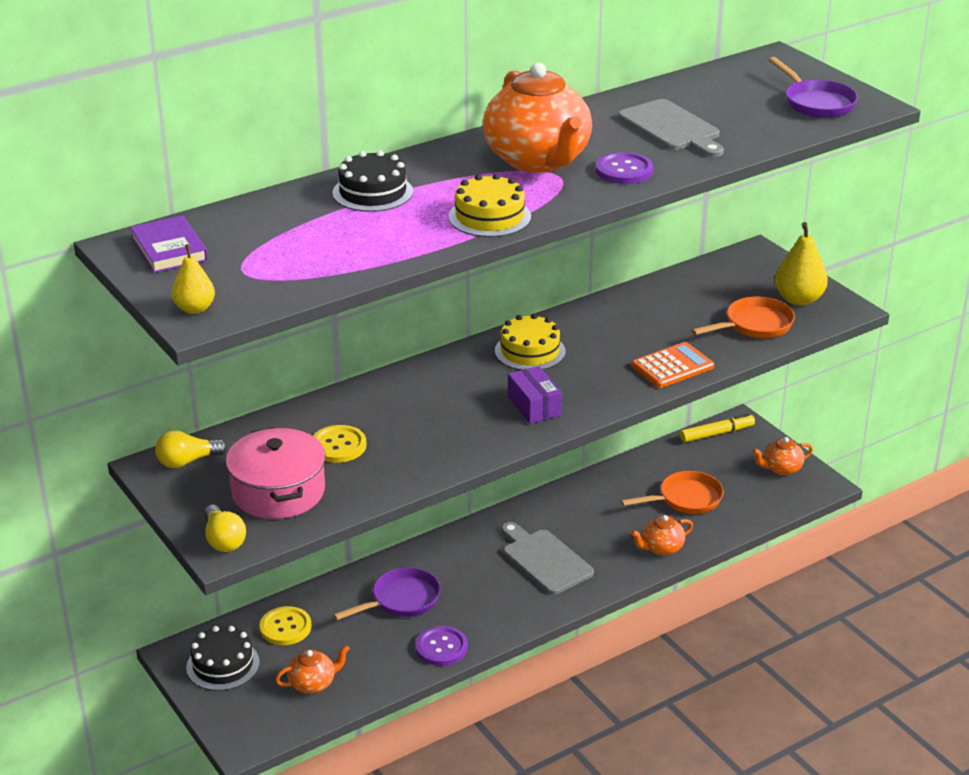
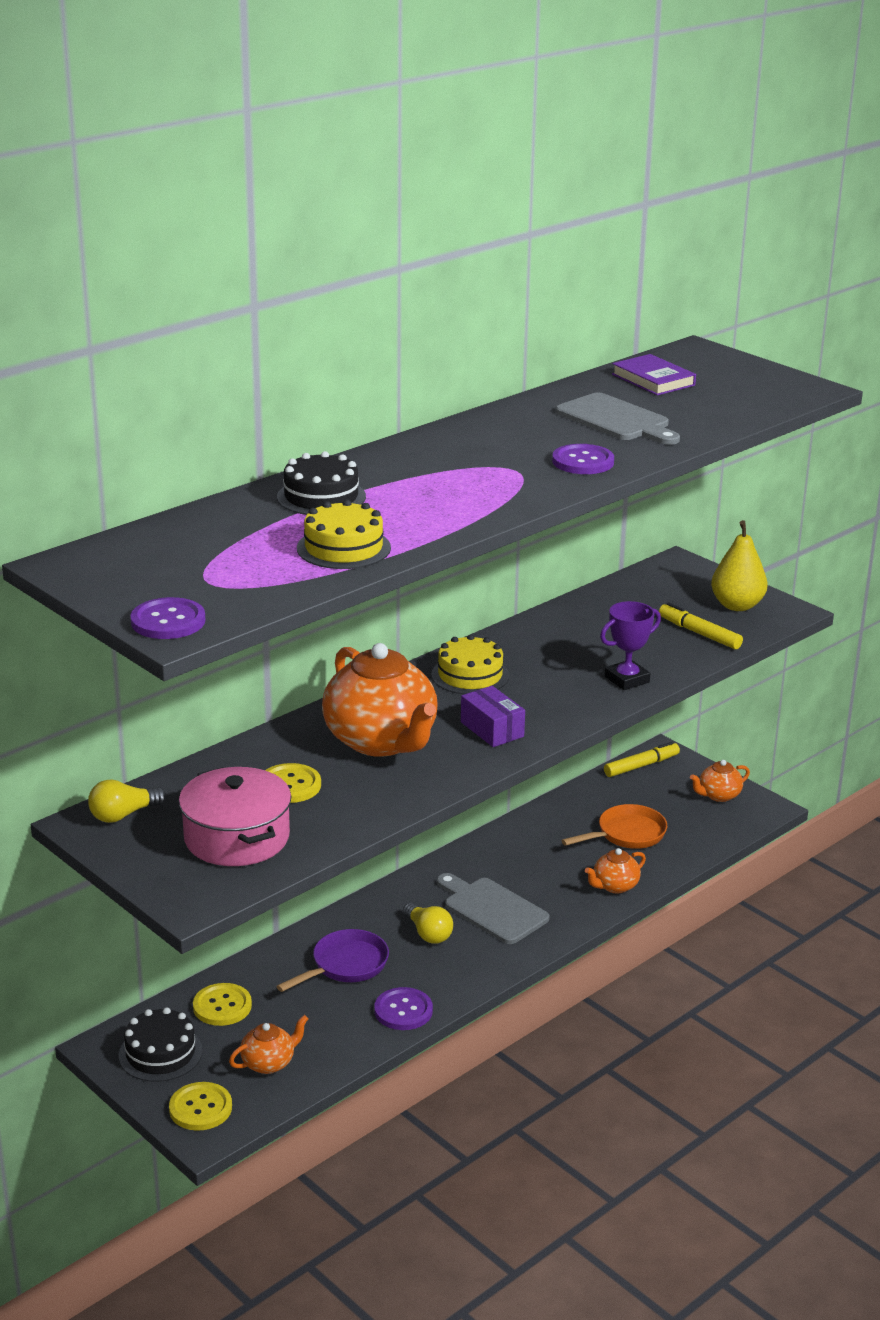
camera: 10 degrees left, 5 degrees down
purple book [130,215,208,273] -> purple book moved to [612,354,696,395]
yellow pear [172,244,215,314] -> purple button [130,597,205,639]
yellow light bulb [204,505,246,552] -> yellow light bulb moved to [403,903,453,943]
yellow cake [448,174,531,237] -> yellow cake moved to [297,500,391,569]
orange teapot [483,62,592,173] -> orange teapot moved to [322,643,438,757]
orange calculator [631,342,714,388] -> purple trophy [600,601,661,690]
orange pan [691,296,795,338] -> yellow marker [659,602,743,650]
purple pan [769,57,858,118] -> none
none -> yellow button [169,1082,232,1131]

